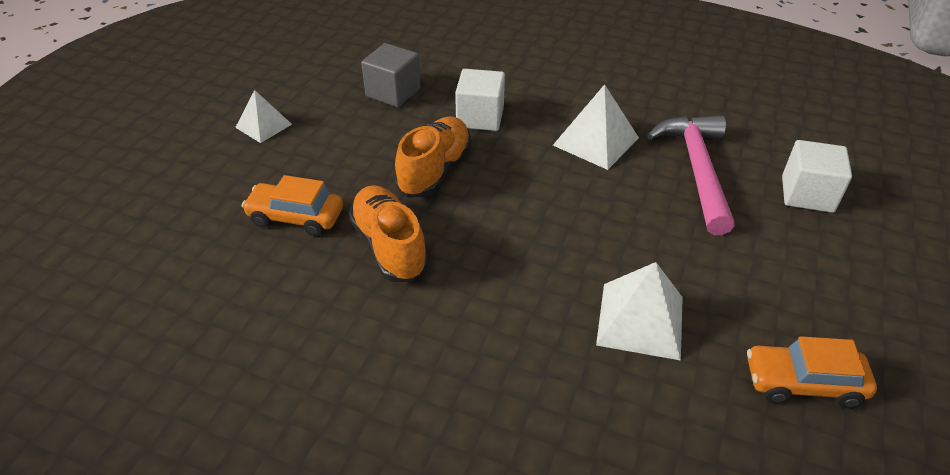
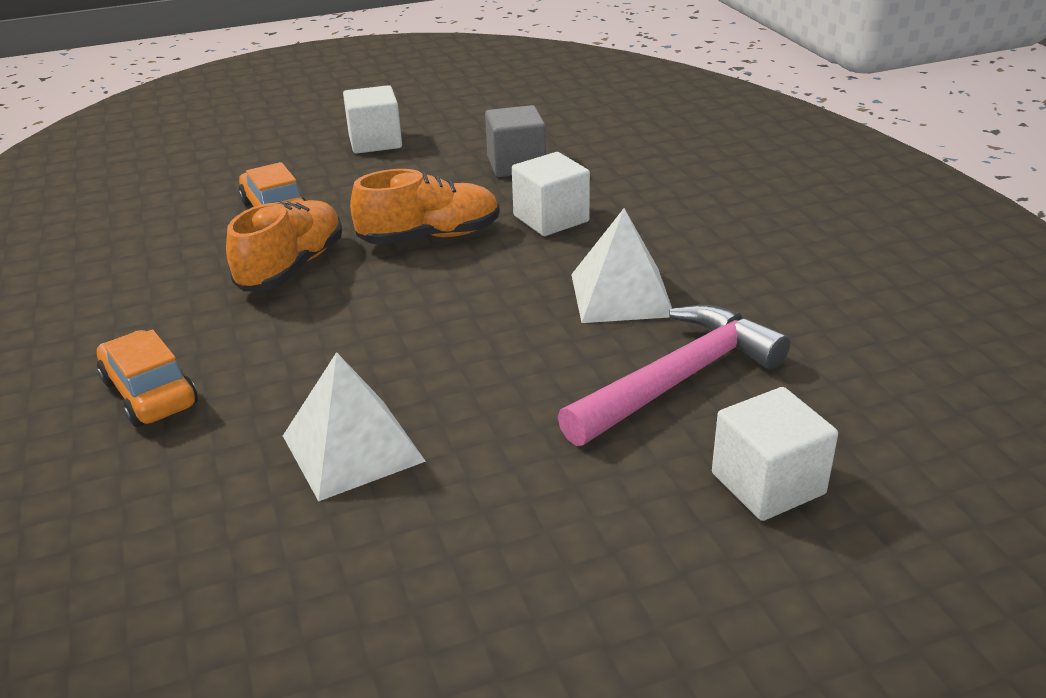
camera: 50 degrees right, 10 degrees down
white pyramid [235,90,292,143] -> white cube [343,85,402,154]
orange car [747,336,877,408] -> orange car moved to [97,330,198,427]

